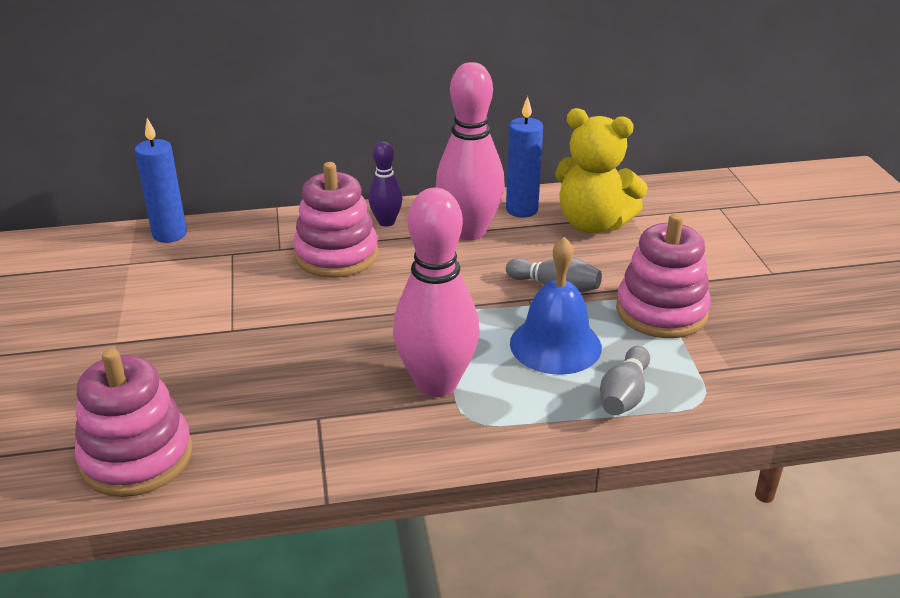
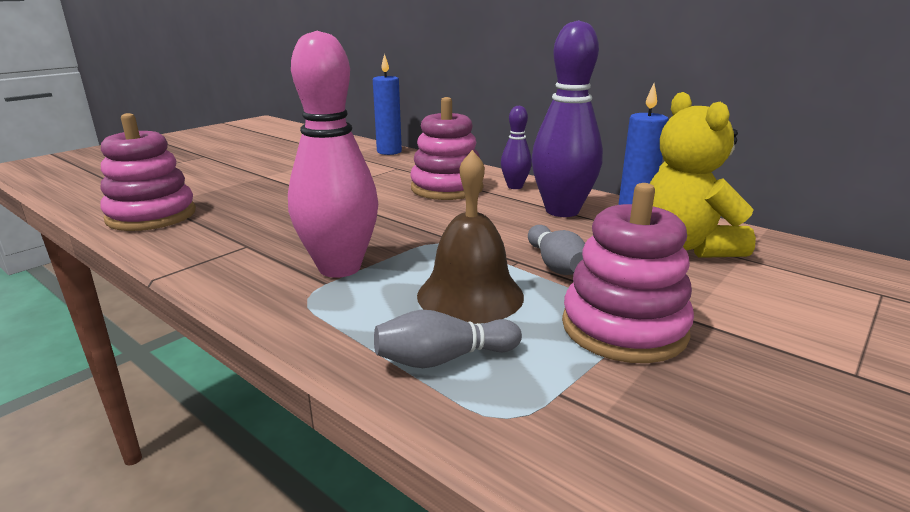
camera: 50 degrees right, 10 degrees down
pink bowling pin [436,62,505,240] -> purple bowling pin [532,20,603,217]
blue bell [510,237,602,375] -> brown bell [417,150,524,324]

